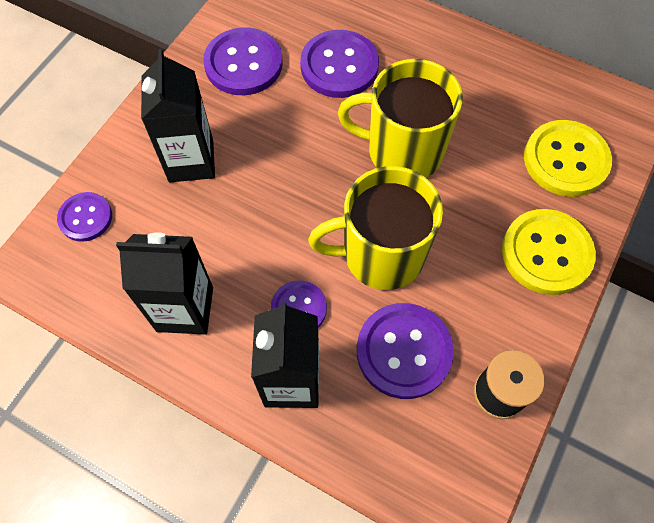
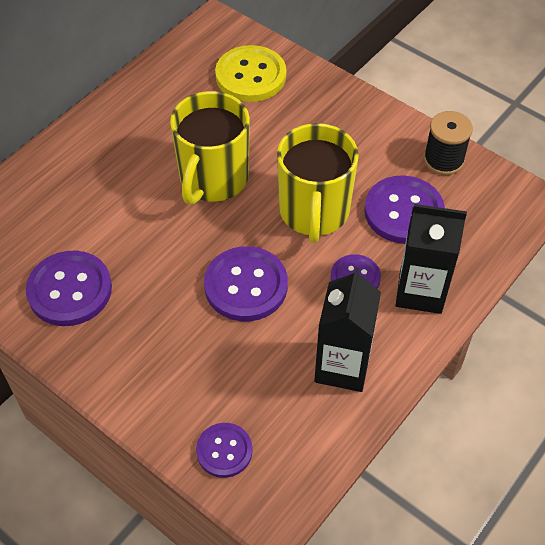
camera: 80 degrees left, 10 degrees down
black carton [141,49,215,182] -> none
purple button [300,30,379,98] -> purple button moved to [204,246,288,321]
yellow button [502,209,596,295] -> none

